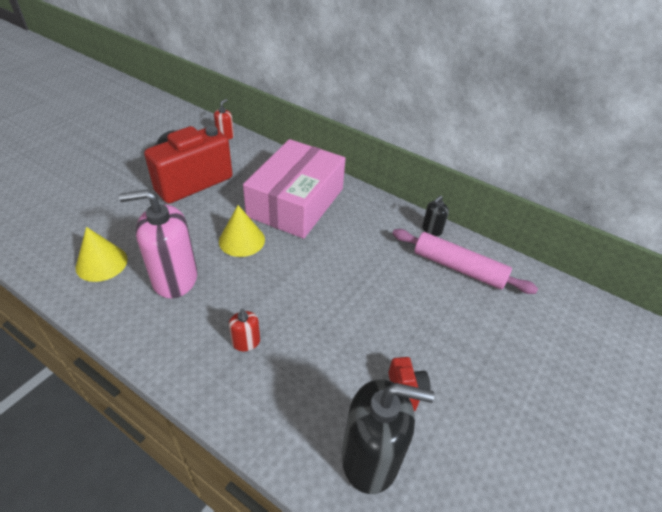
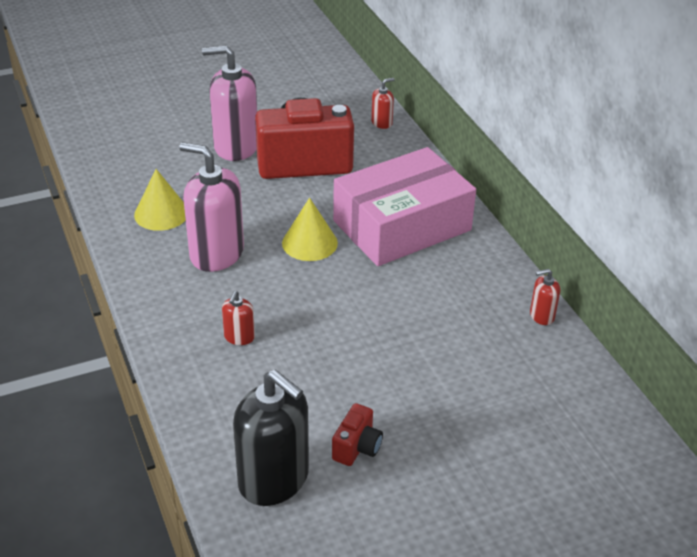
camera: 35 degrees right, 5 degrees down
pink rolling pin [392,229,538,294] -> none
black soap dispenser [422,195,449,236] -> red soap dispenser [530,269,560,325]
none -> pink soap dispenser [202,45,257,161]

